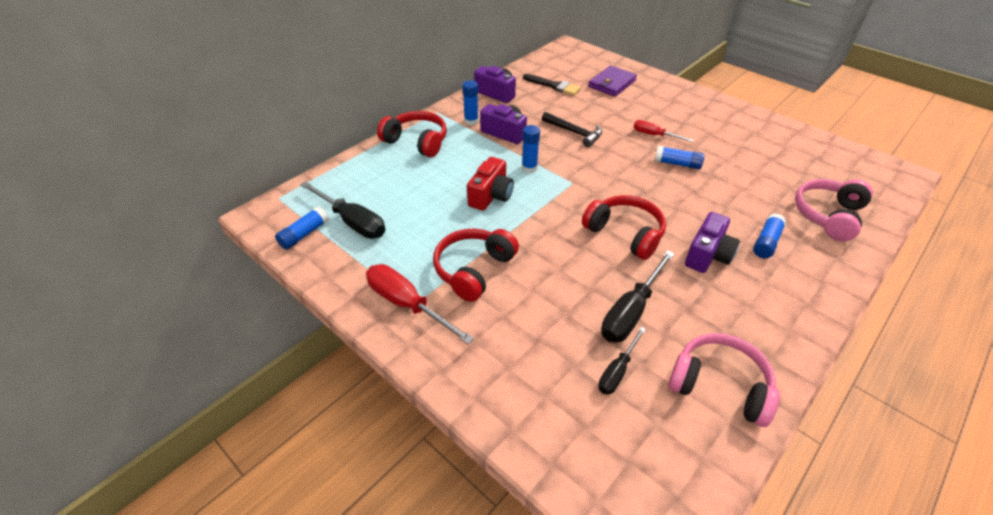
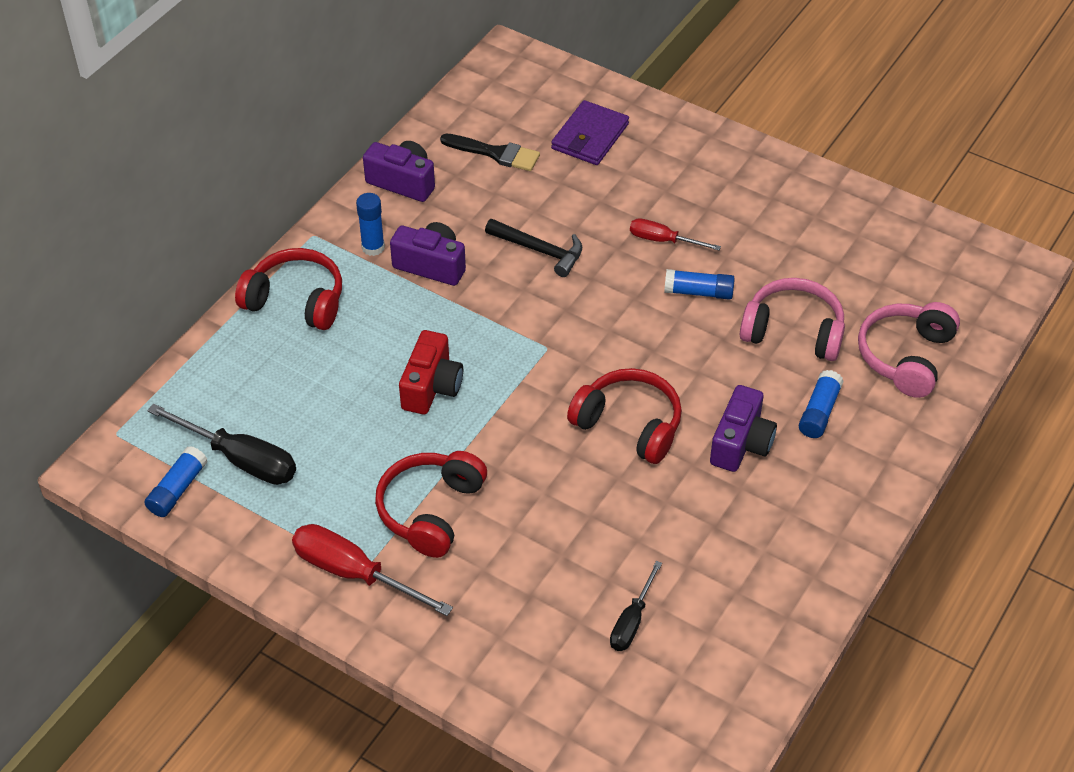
camera: 10 degrees left, 5 degrees up
blue glue stick [522,125,540,173] -> none
black screwdriver [601,250,675,343] -> none
pink headphones [668,333,780,427] -> pink headphones moved to [740,278,845,361]

